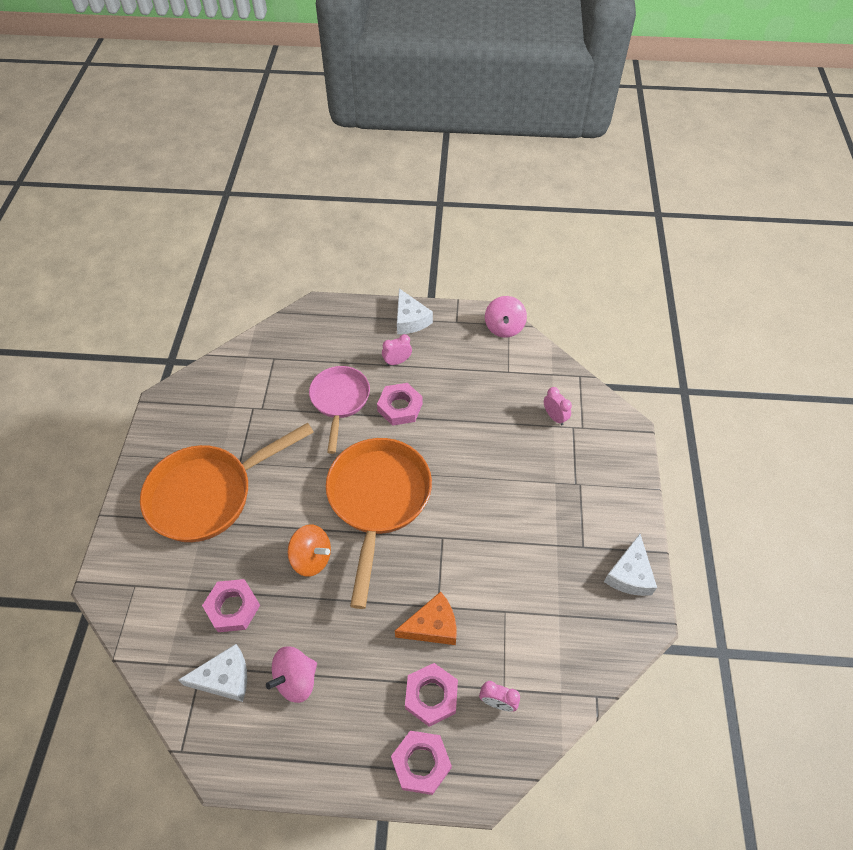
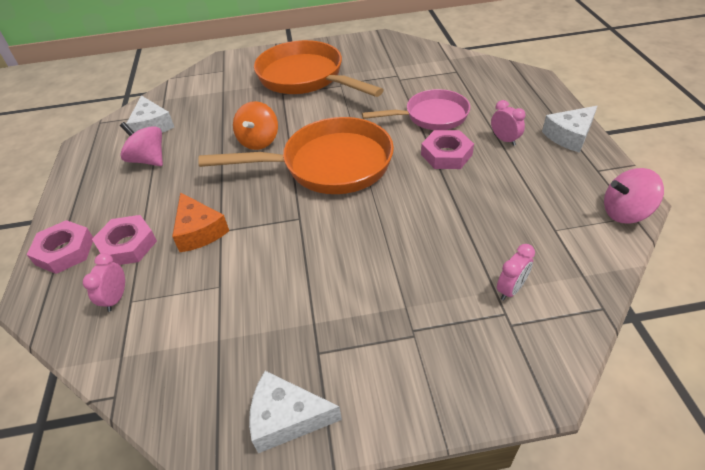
camera: 80 degrees right, 10 degrees down
pink nut [202,579,260,632] -> none

